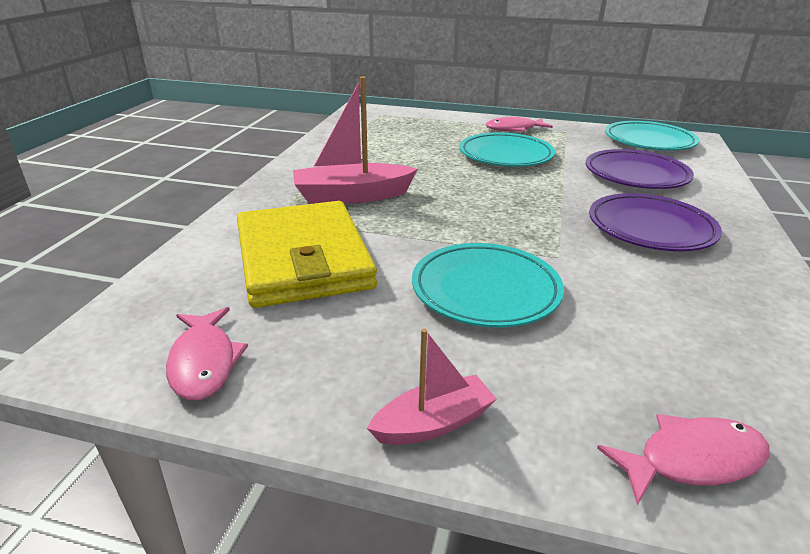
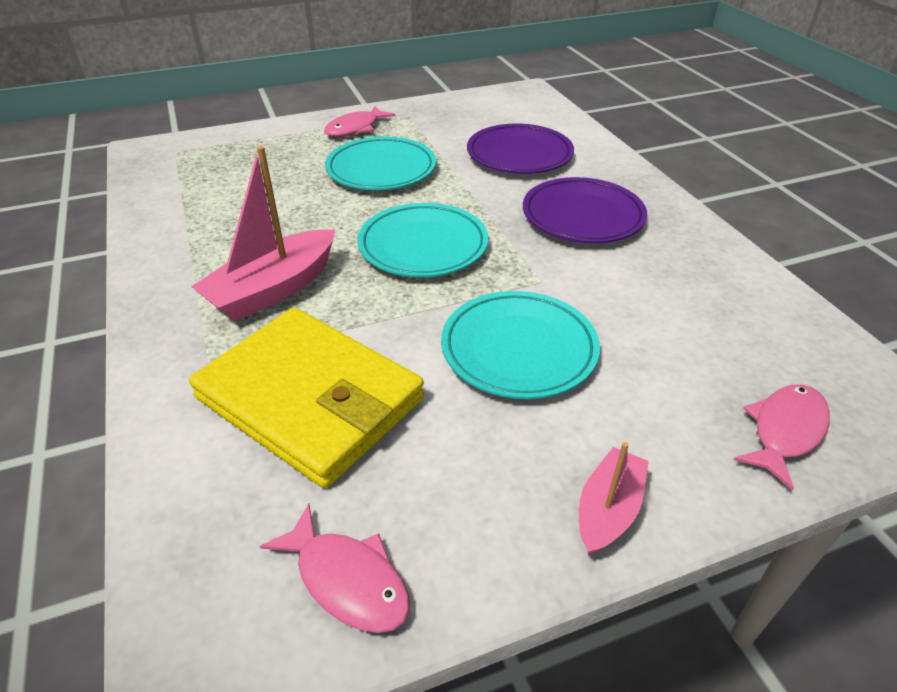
camera: 35 degrees left, 10 degrees up
turquoise plate [605,121,699,151] -> turquoise plate moved to [358,203,488,277]

